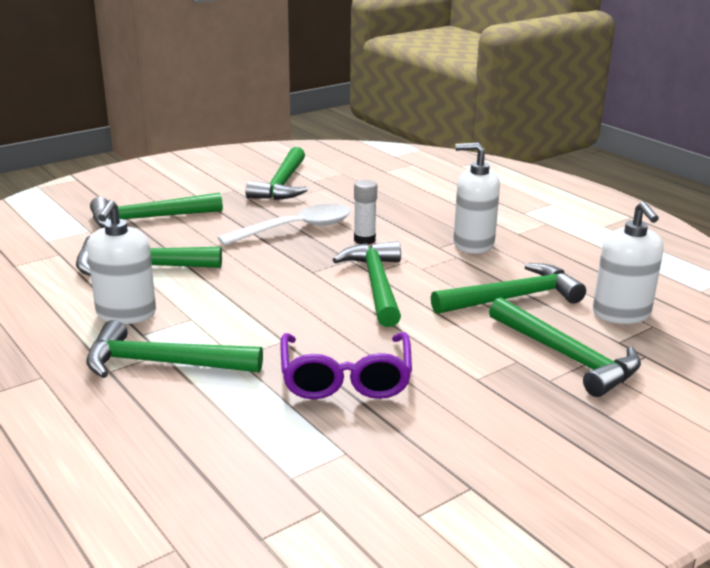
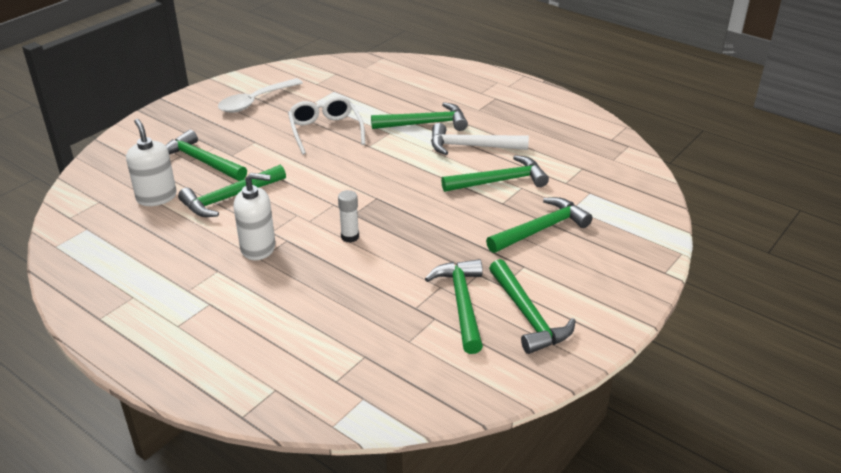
camera: 165 degrees right, 10 degrees up
white soap dispenser [87,200,156,324] -> white hammer [431,123,529,155]
white spoon [217,204,351,246] -> white spoon moved to [218,78,303,113]
purple glasses [280,332,412,399] -> white glasses [288,96,365,155]
green hammer [333,241,401,327] -> green hammer moved to [489,259,576,354]

